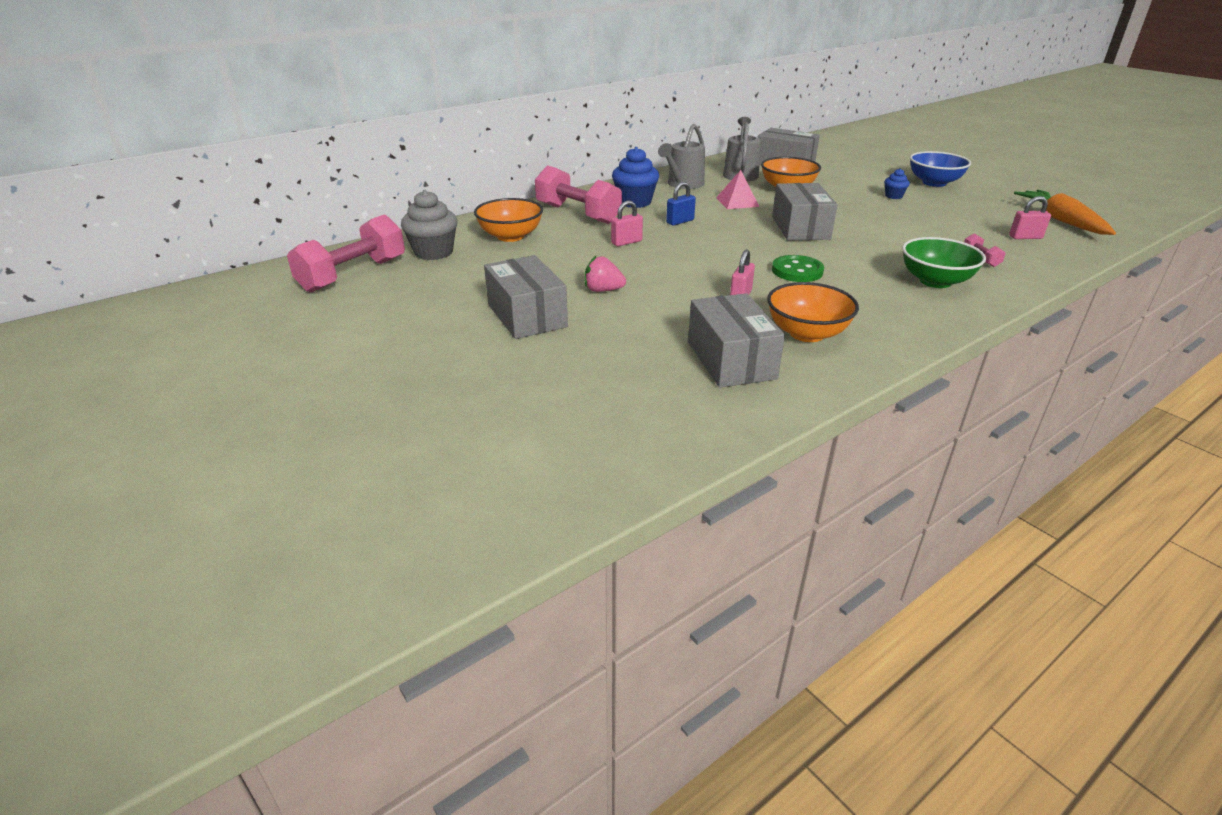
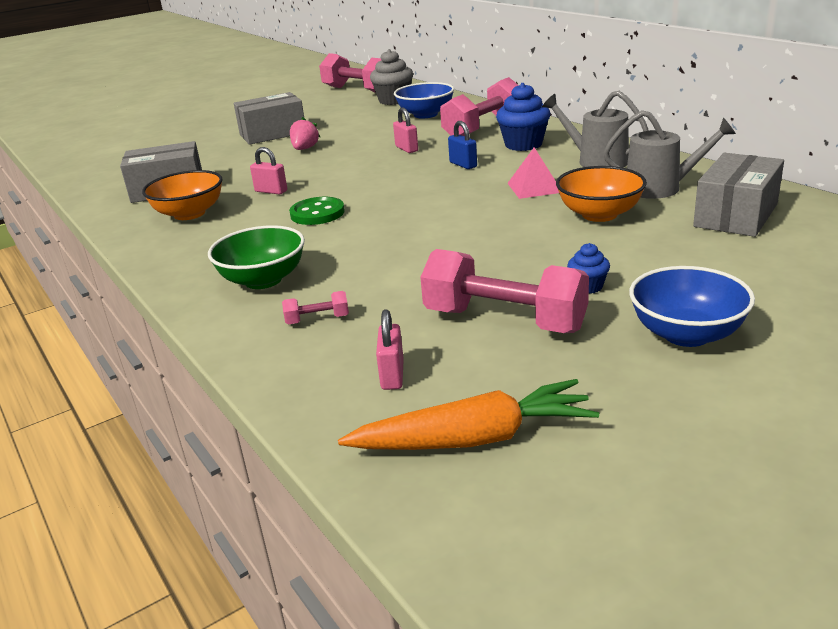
camera: 95 degrees right, 5 degrees down
orange bowl [474,198,543,242] -> blue bowl [394,82,454,119]
grey box [772,183,838,241] -> none
none -> pink dumbbell [420,249,589,333]

